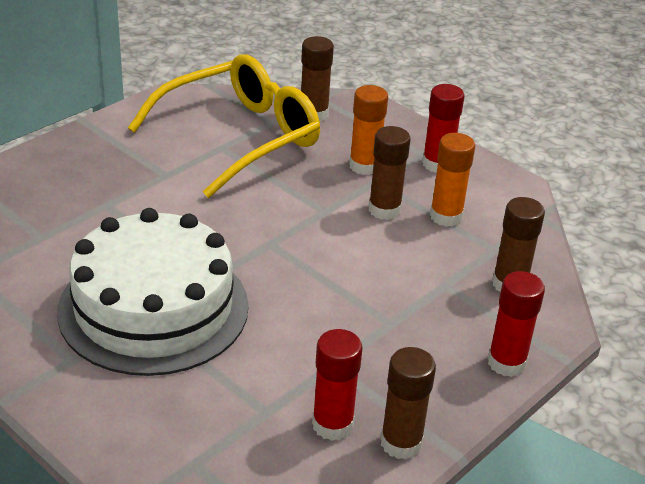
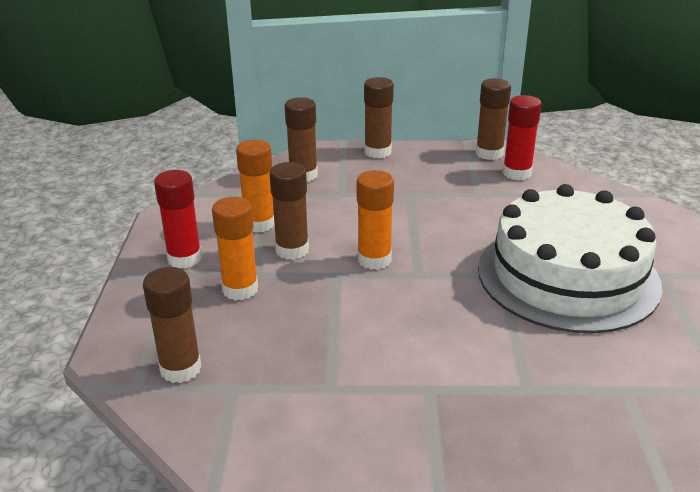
camera: 130 degrees left, 5 degrees down
yellow glasses [128,54,320,198] -> none
red glue stick [488,271,545,377] -> brown glue stick [364,77,394,158]
none -> orange glue stick [357,170,394,270]

